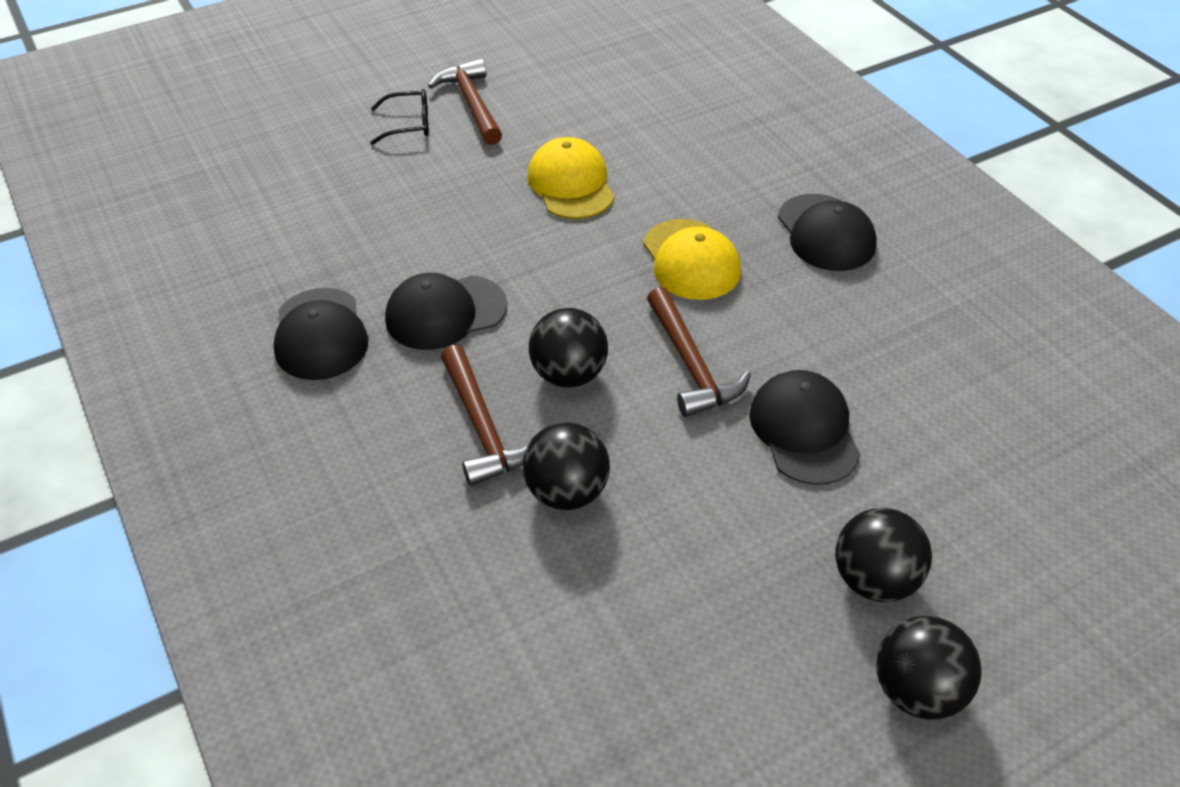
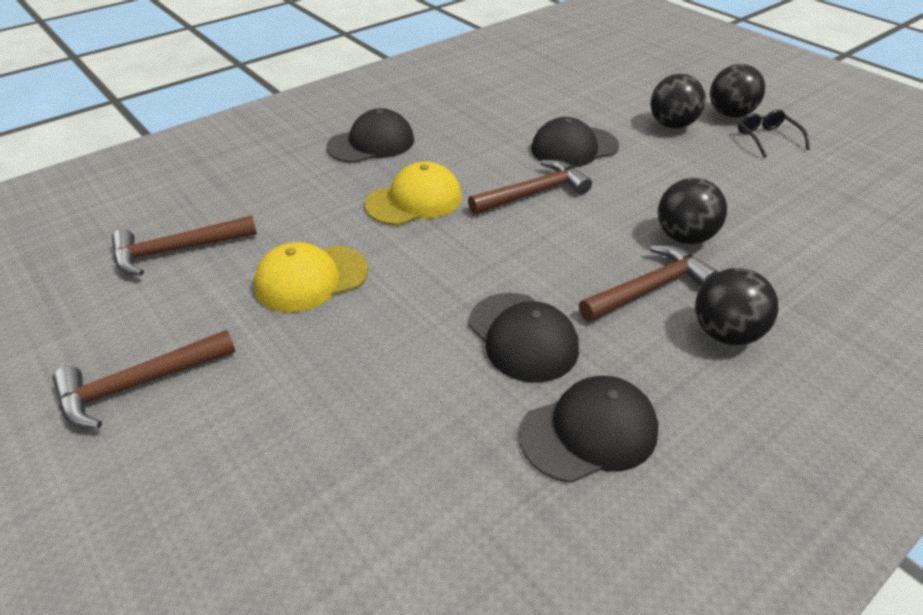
camera: 100 degrees left, 5 degrees down
black glasses [370,89,429,145] -> black glasses moved to [738,110,810,158]
black ball [529,308,608,388] -> black ball moved to [695,268,779,345]
none -> brown hammer [112,215,257,276]

